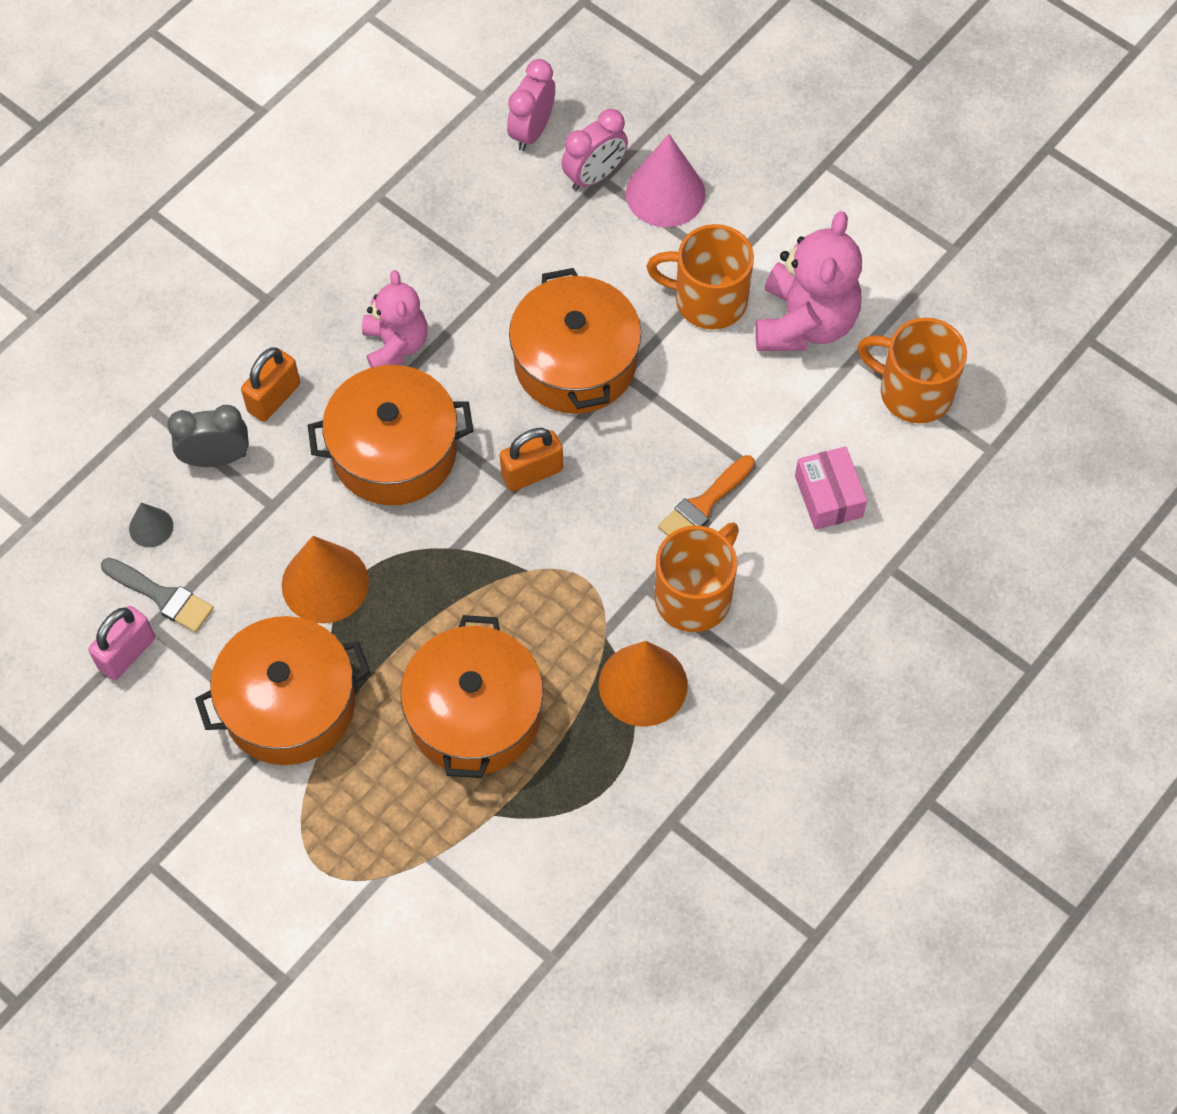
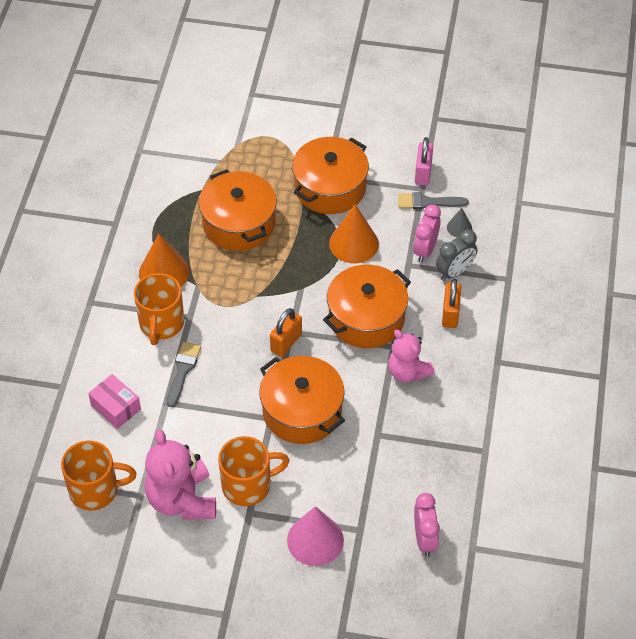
camera: 150 degrees right, 10 degrees down
pink clock [562,109,628,191] -> pink clock moved to [413,204,441,262]
orange brush [658,455,755,536] -> grey brush [167,342,201,407]

